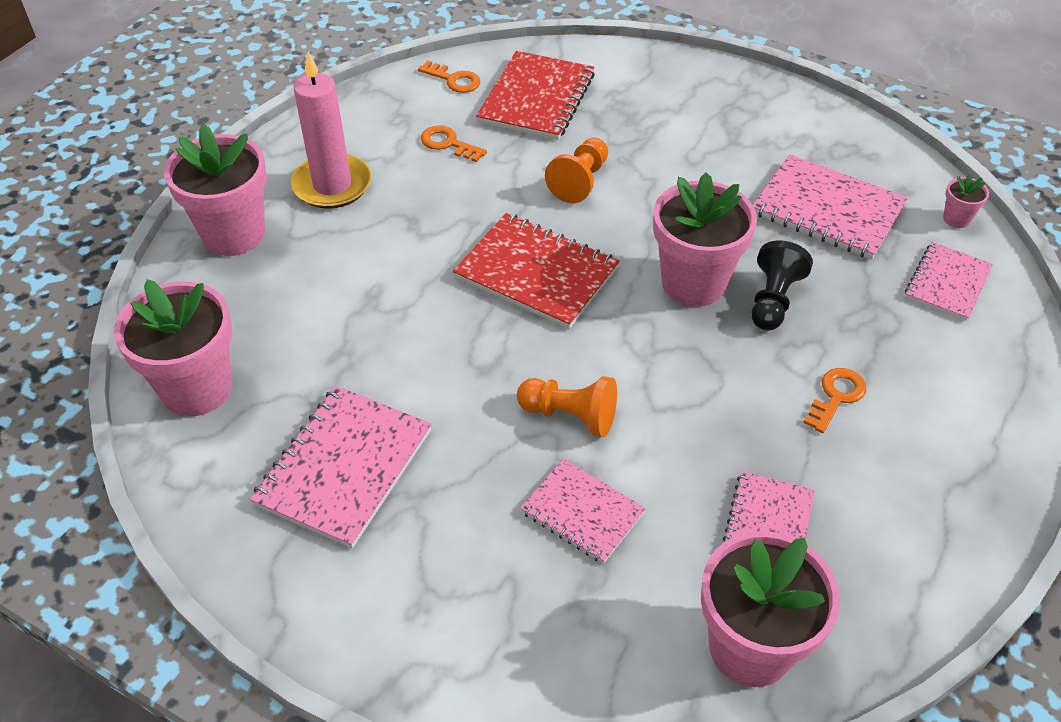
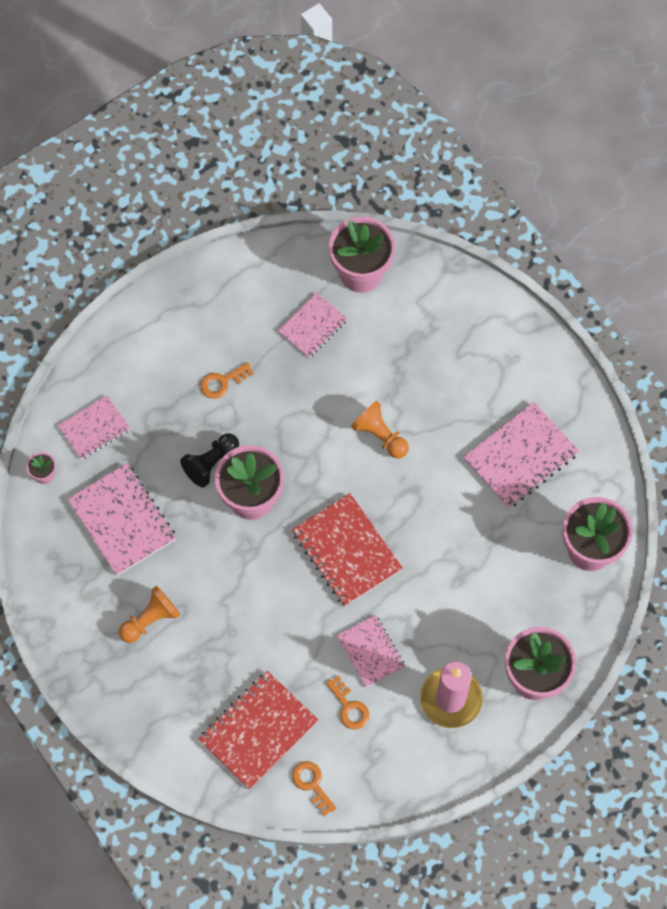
camera: 155 degrees left, 20 degrees up
pink notebook [520,459,646,564] -> pink notebook moved to [337,615,405,687]
orange pawn [545,138,608,203] -> orange pawn moved to [119,586,180,643]

